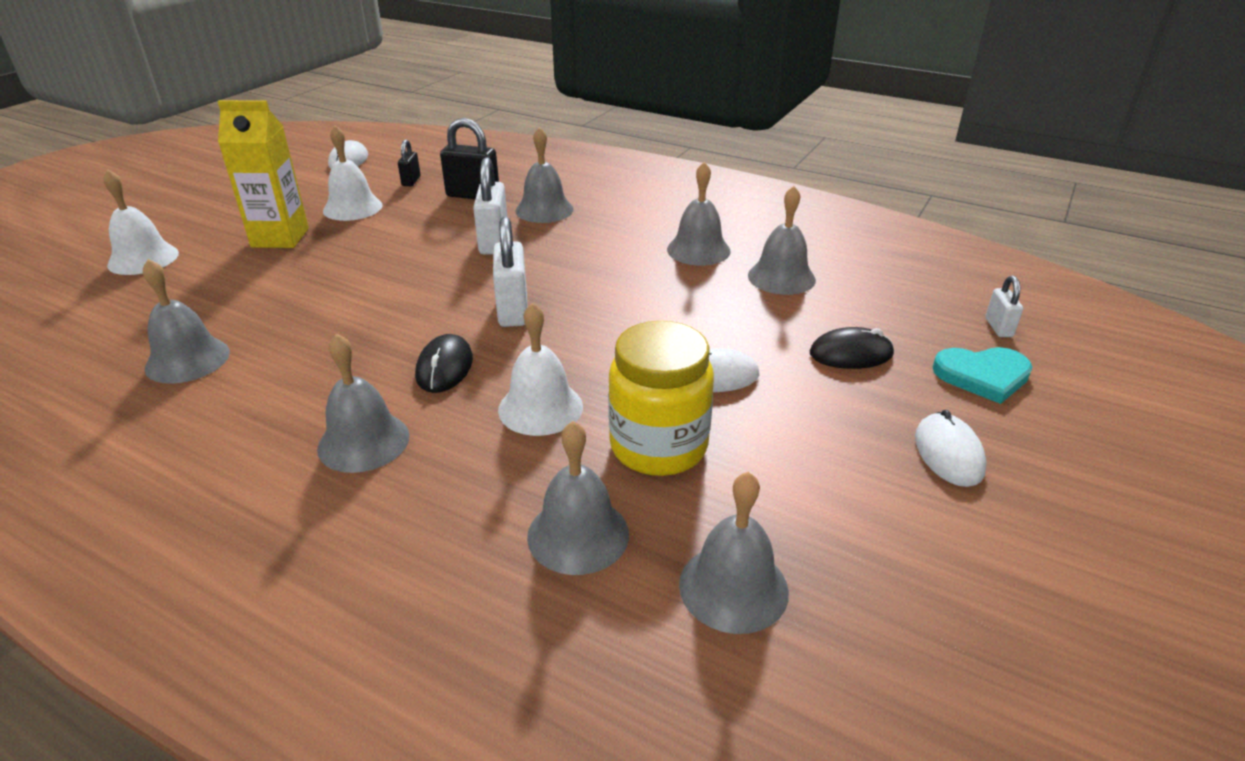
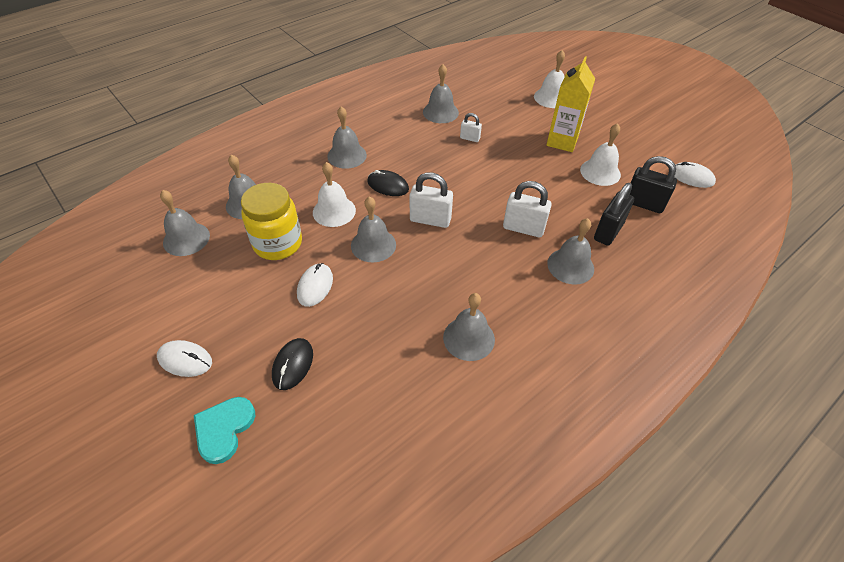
camera: 110 degrees right, 15 degrees up
black padlock [398,140,420,186] -> black padlock [630,156,677,213], size x1.78
grey bell [748,186,816,295] -> grey bell moved to [351,196,396,262]
white padlock [985,276,1023,337] -> white padlock moved to [460,113,482,142]

